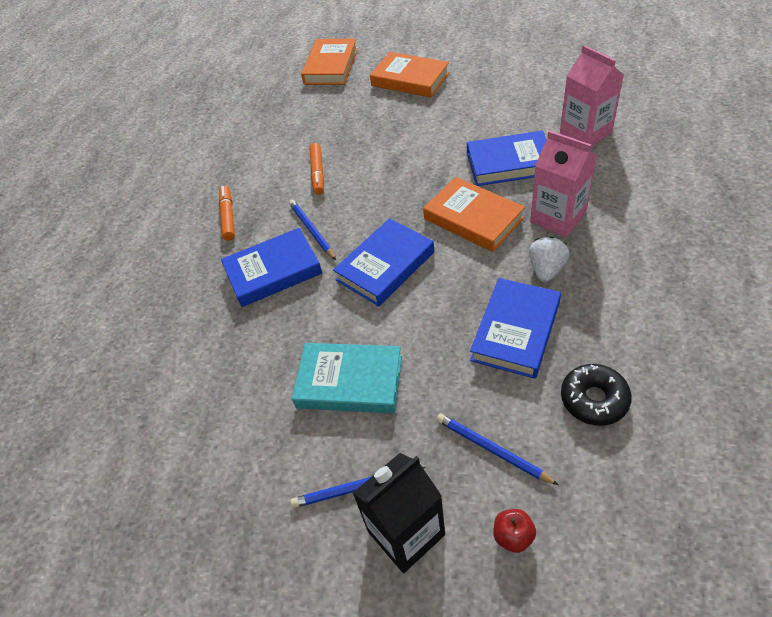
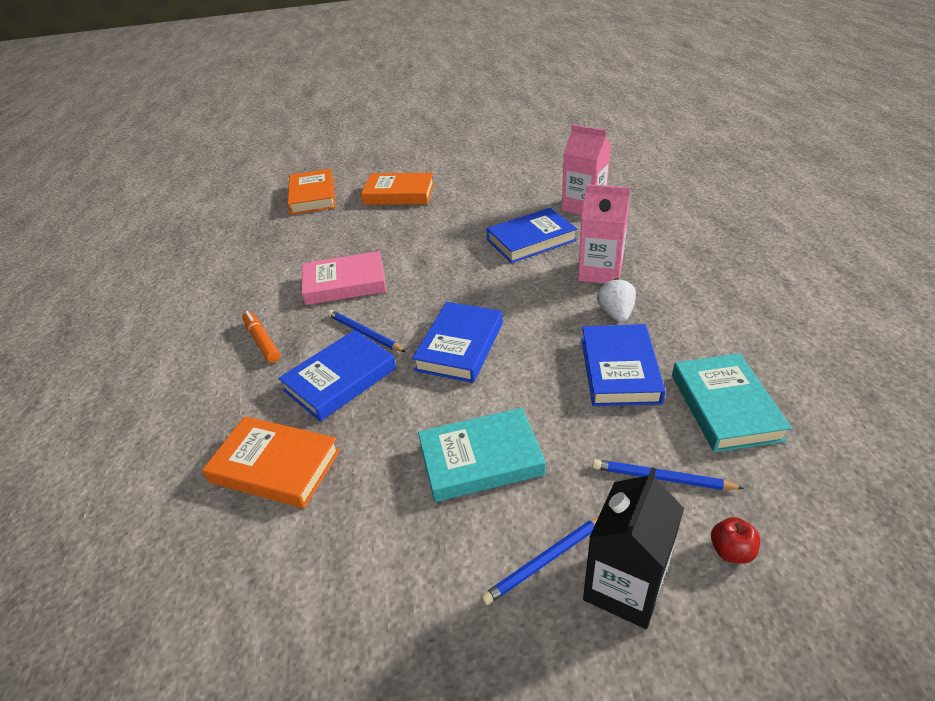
camera: 25 degrees left, 10 degrees down
orange marker [310,143,324,195] -> pink book [302,251,386,305]
orange book [423,177,525,252] -> orange book moved to [202,416,340,508]
black donut [561,364,632,426] -> turquoise book [672,353,792,452]

